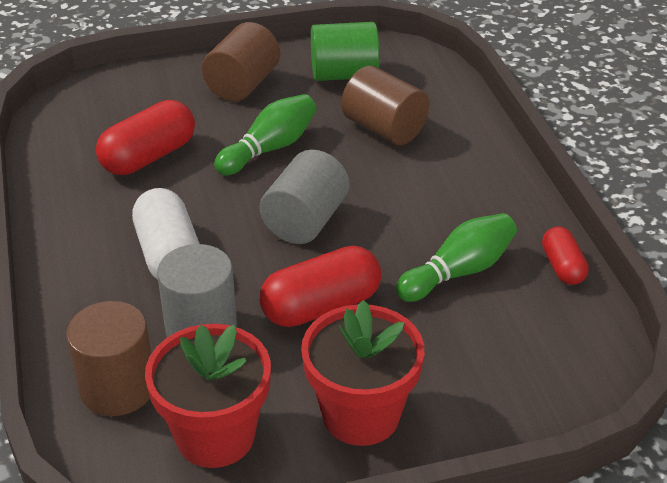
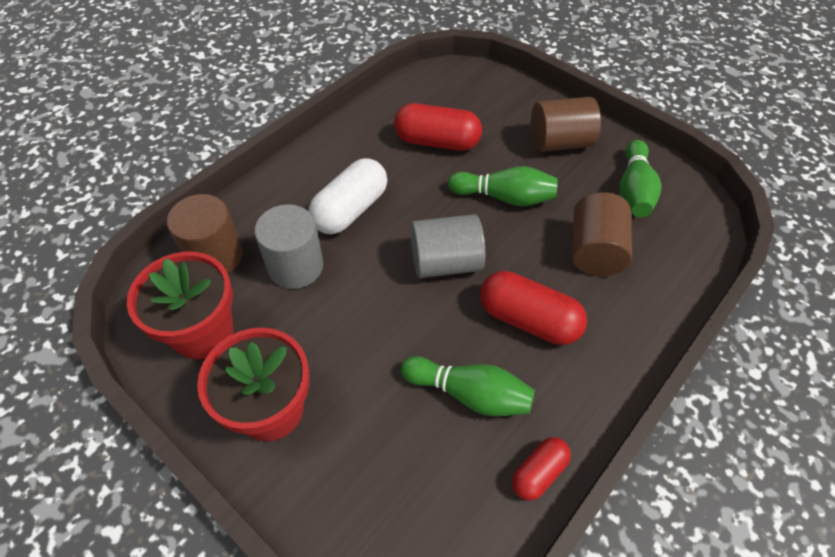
camera: 55 degrees right, 15 degrees up
red capsule [260,246,381,327] -> red capsule moved to [480,271,587,345]
green cylinder [311,22,380,81] -> green bowling pin [619,140,662,218]

